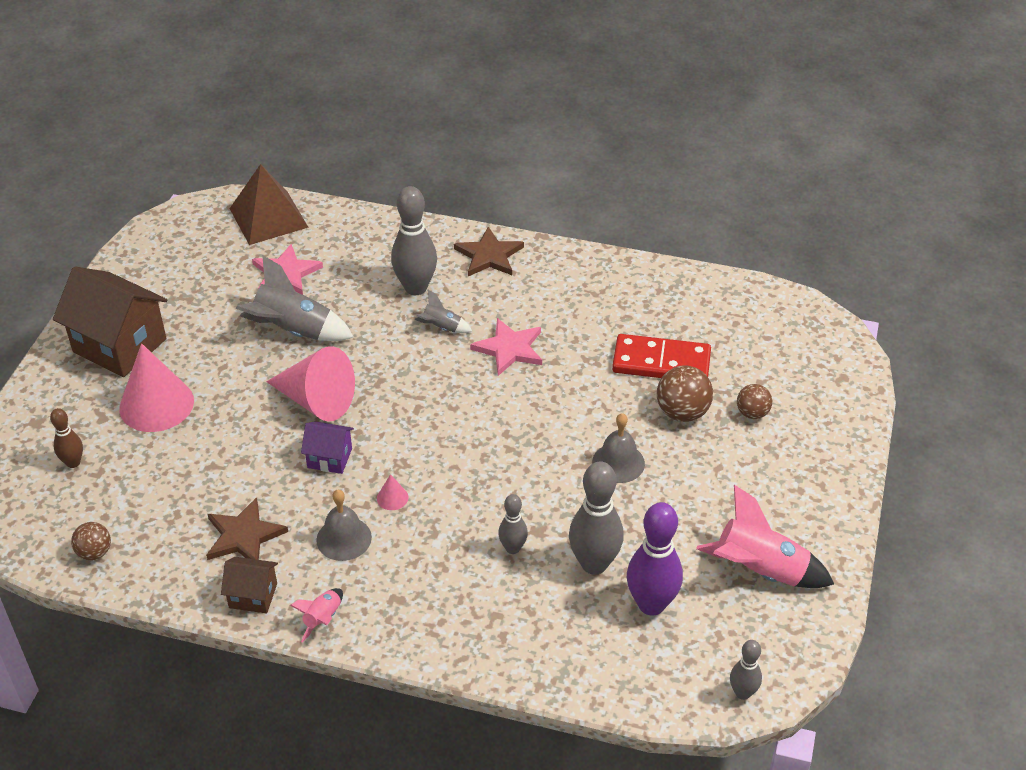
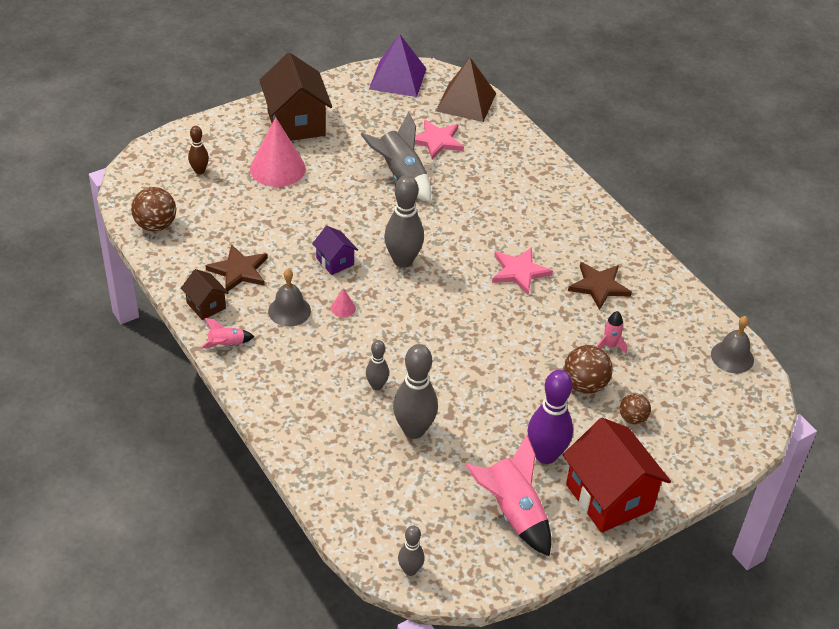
camera: 40 degrees right, 0 degrees up
brown ball [71,522,111,560] -> brown ball [131,187,176,232], size x1.59
pink cone [266,346,355,421] -> none
grey bowling pin [391,186,437,295] -> grey bowling pin moved to [384,175,424,268]
grey rocket [415,290,472,333] -> none
brown star [454,227,524,276] -> brown star moved to [568,262,632,310]
grey bell [592,413,645,483] -> grey bell moved to [711,316,754,373]
red domino [612,334,711,378] -> pink rocket [597,311,627,353]
purple bowling pin [627,502,683,616] -> purple bowling pin moved to [528,370,573,464]
none -> purple pyramid [369,34,427,97]
none -> red house [563,418,671,533]

